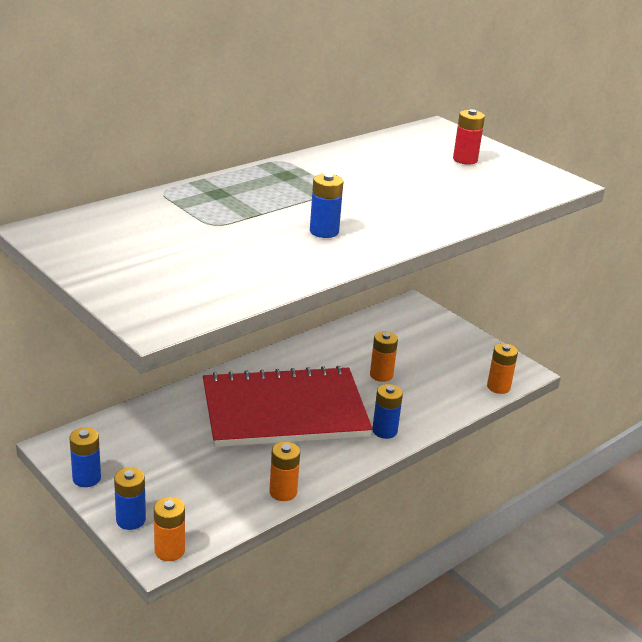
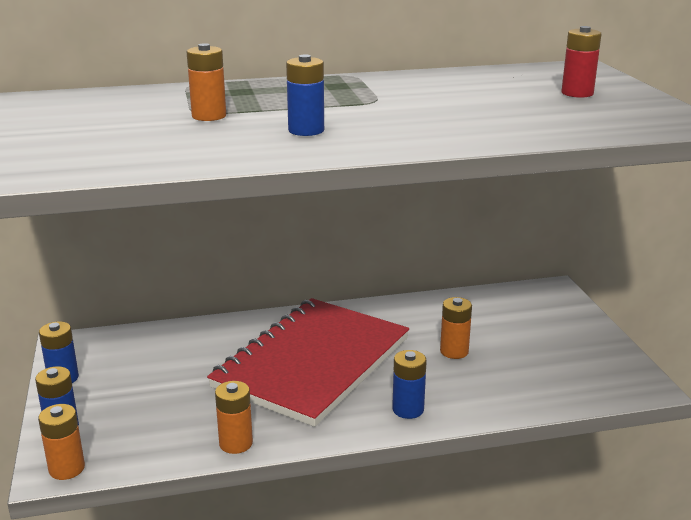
camera: 30 degrees right, 5 degrees down
red notebook [203,366,373,447] -> red notebook turned 75 degrees counterclockwise [207,298,409,427]
orange battery [487,343,518,394] -> orange battery moved to [187,43,226,121]

